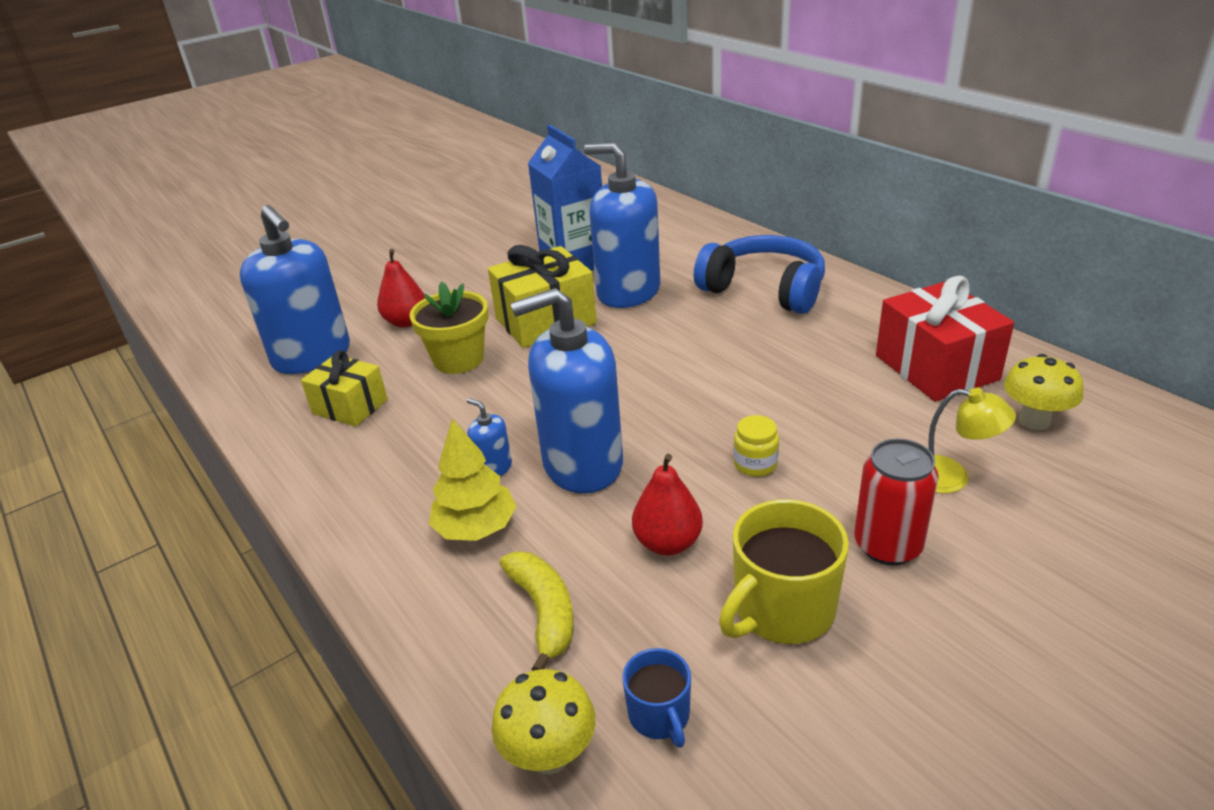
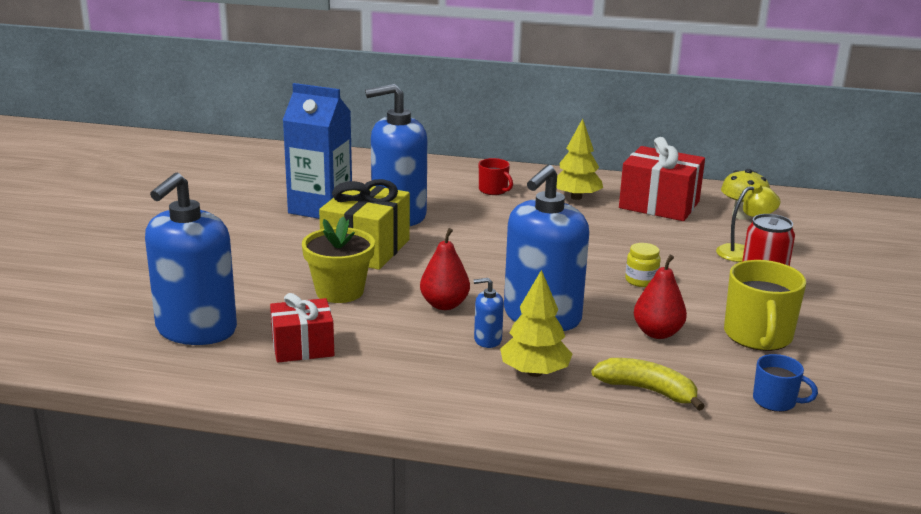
camera: 45 degrees left, 10 degrees down
blue soap dispenser [240,205,350,374] -> blue soap dispenser turned 105 degrees clockwise [145,173,237,345]
yellow gift [301,350,388,427] -> red gift [270,293,334,363]
red pear [377,249,425,327] -> red pear moved to [420,228,470,310]
yellow mushroom [492,669,596,775] -> none
blue headphones [694,235,825,314] -> red mug [479,158,513,195]
none -> yellow tree [556,119,603,200]

